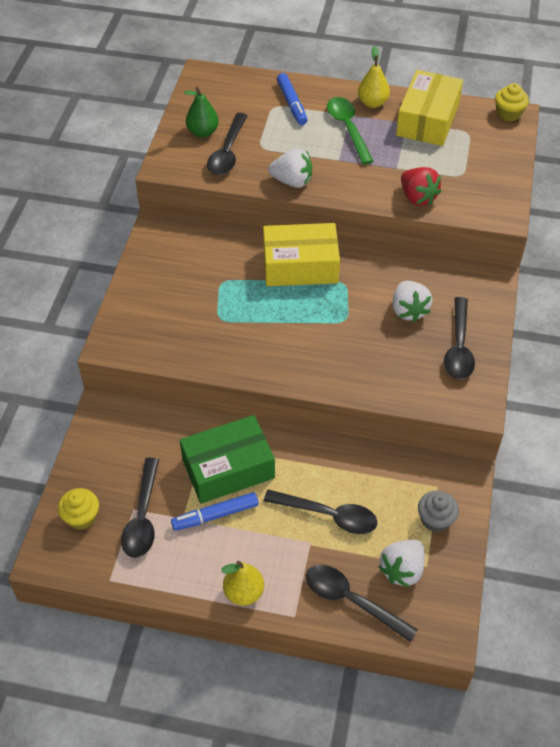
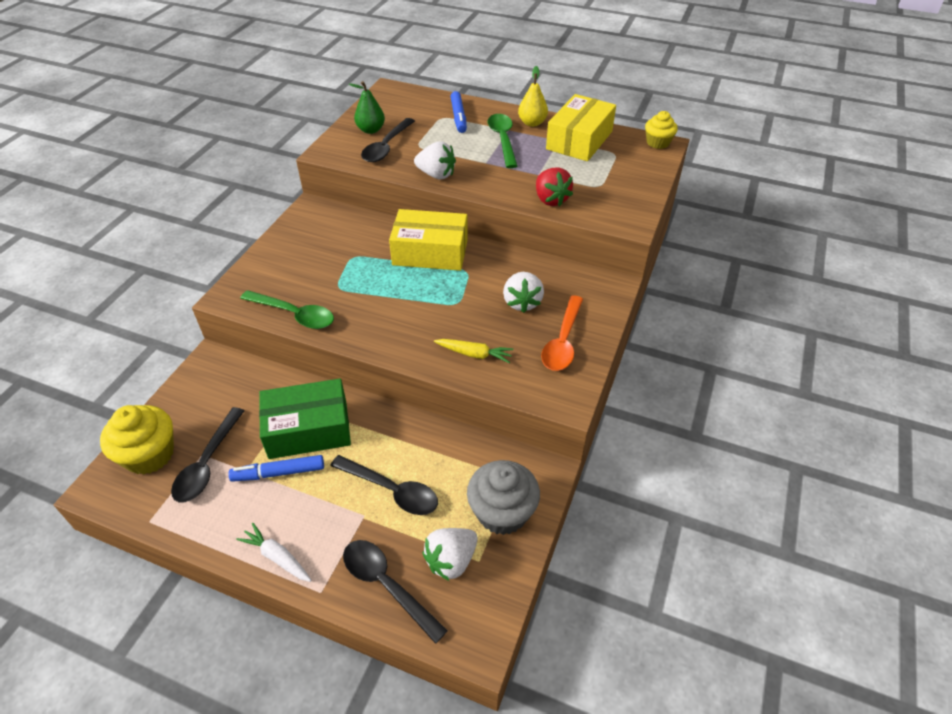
camera: 10 degrees right, 5 degrees down
yellow cupcake [58,488,99,530] -> yellow cupcake [100,405,174,475], size x1.62
yellow pear [221,561,264,606] -> white carrot [236,523,312,582]
grey cupcake [418,490,459,532] -> grey cupcake [467,460,540,535], size x1.62
black spoon [444,297,475,379] -> orange spoon [541,296,583,371]
none -> green spoon [240,290,334,329]
none -> yellow carrot [434,339,514,363]

